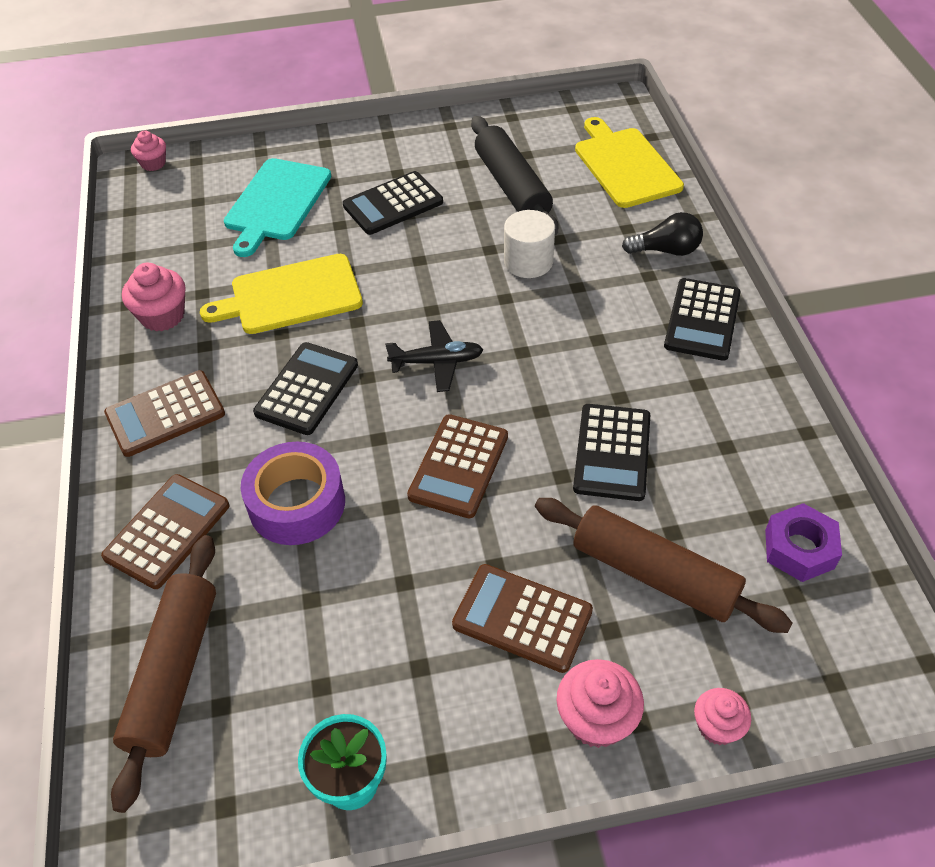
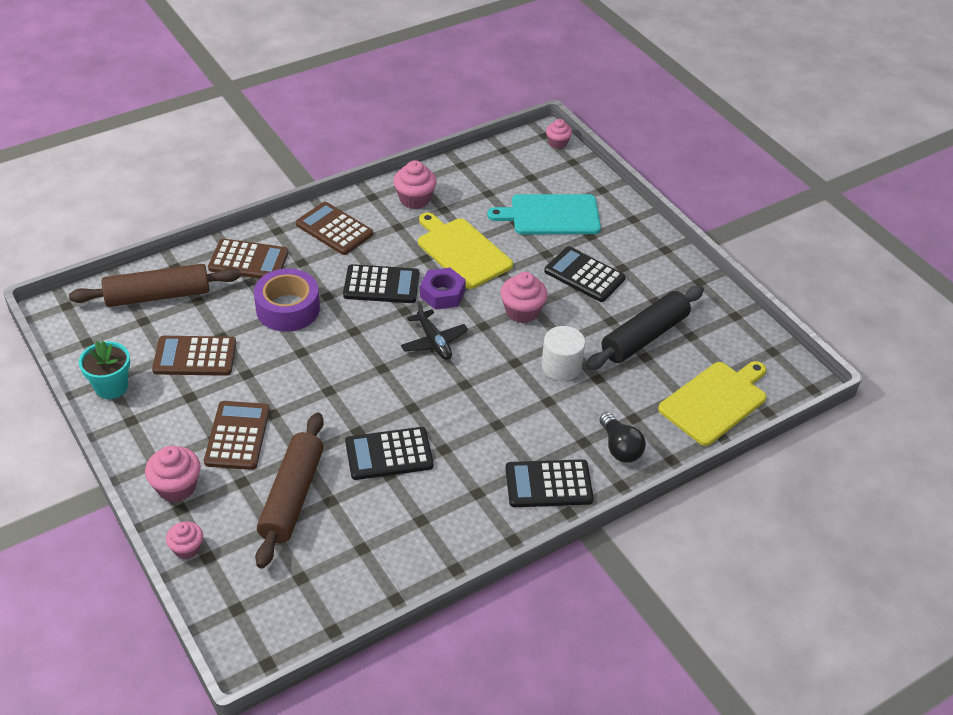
camera: 65 degrees right, 5 degrees down
brown calculator [407,414,508,519] -> brown calculator moved to [152,336,236,376]
purple nut [765,503,842,582] -> purple nut moved to [420,268,466,310]
none -> pink cupcake [501,272,548,323]

